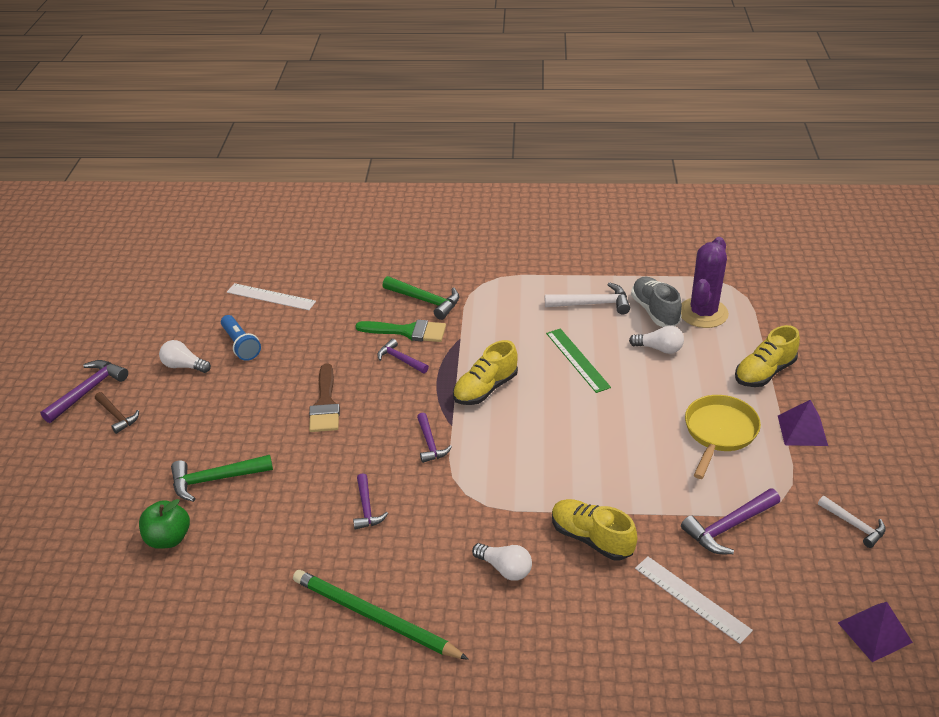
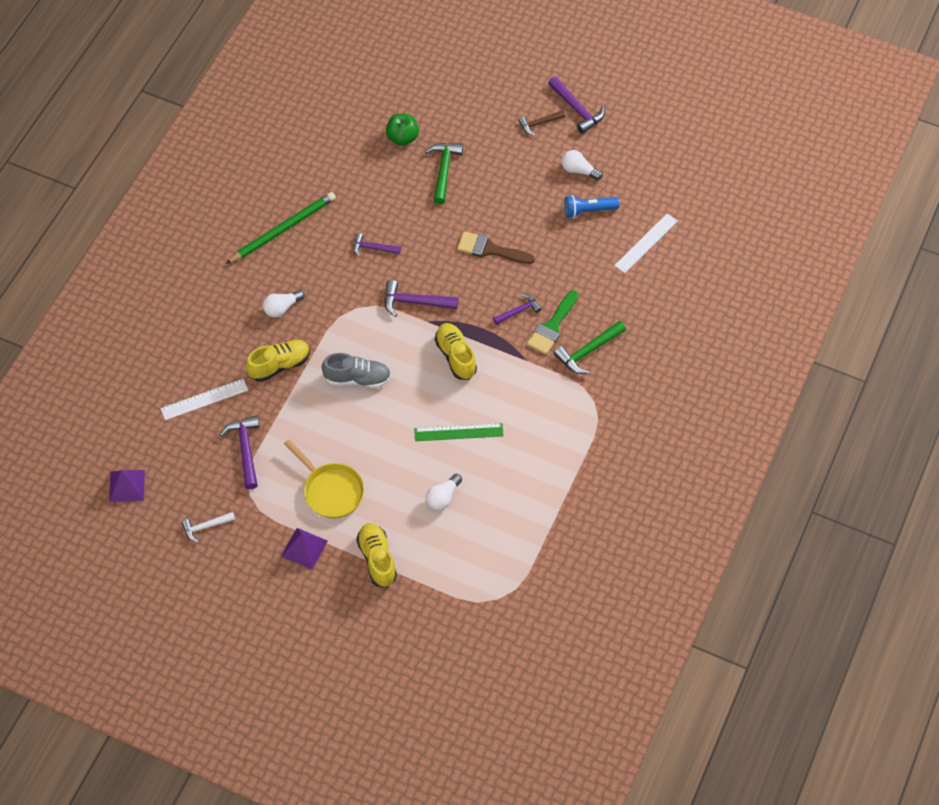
camera: 110 degrees right, 20 degrees up
white light bulb [159,340,211,373] -> white light bulb turned 105 degrees counterclockwise [562,150,602,180]
purple hammer [417,413,452,463] -> purple hammer [384,280,458,317], size x1.54
white hammer [545,282,630,314] -> none
grey shoe [631,277,682,327] -> grey shoe moved to [322,353,391,388]
purple cactus [681,237,729,328] -> none

